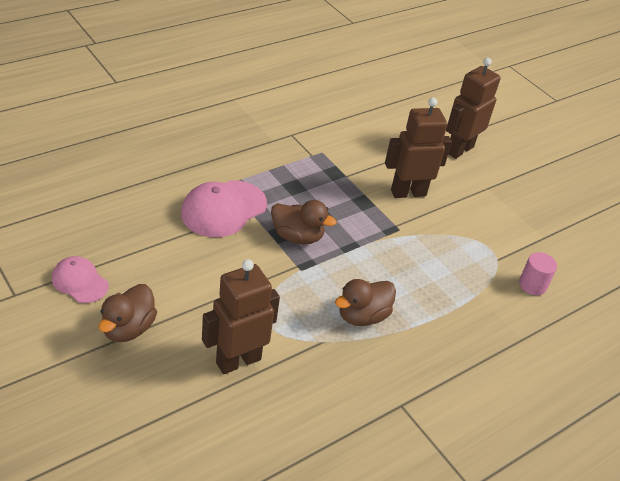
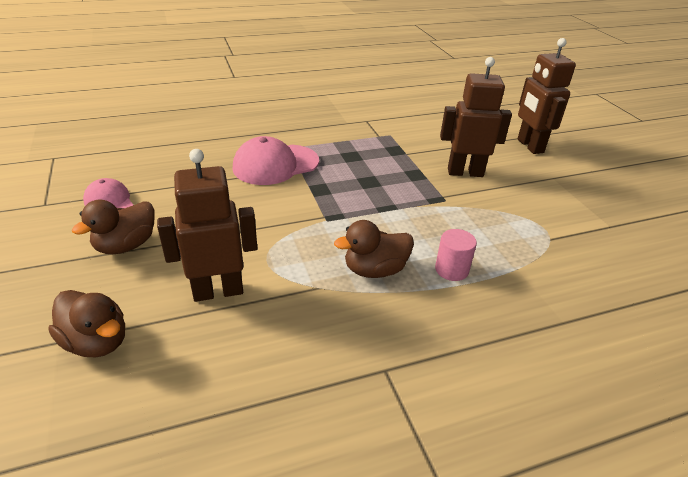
camera: 20 degrees right, 5 degrees down
brown duck [271,200,336,245] -> brown duck moved to [48,290,125,357]
brown robot [446,58,501,159] -> brown robot turned 75 degrees counterclockwise [517,38,576,154]
pink cylinder [519,252,557,295] -> pink cylinder moved to [435,229,477,281]

